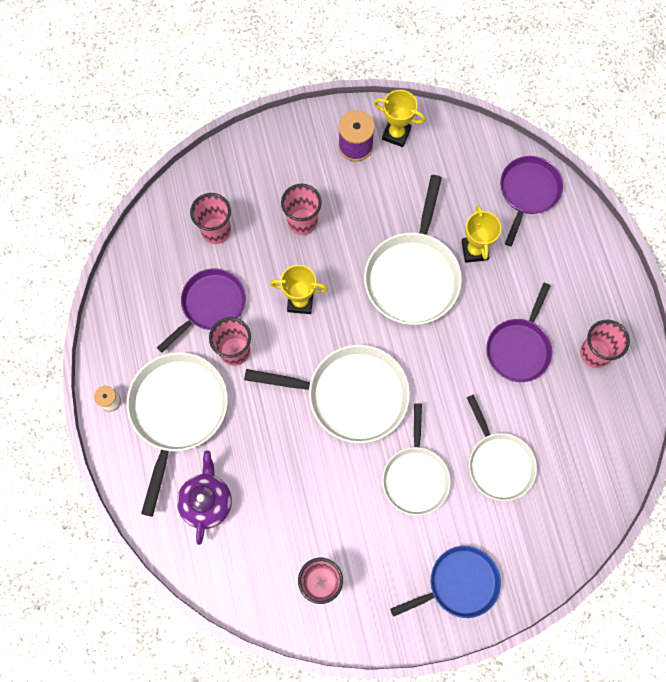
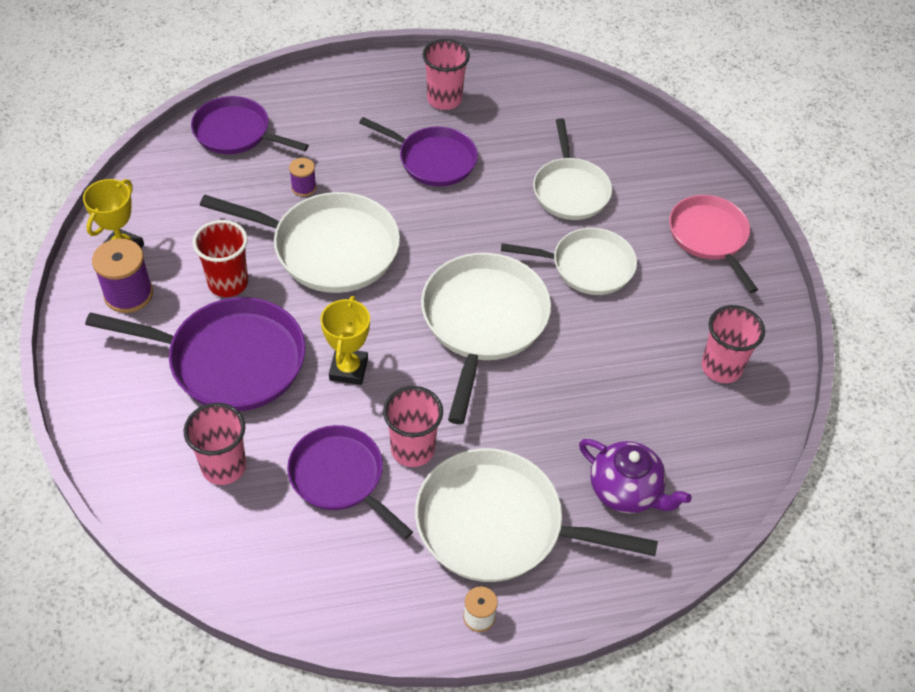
camera: 90 degrees left, 20 degrees down
purple teapot [177,451,232,545] -> purple teapot turned 150 degrees counterclockwise [579,439,692,513]
pink cup [281,184,322,235] -> purple pan [85,297,305,411]
blue pan [390,546,501,618] -> pink pan [669,195,758,293]
yellow trophy [462,205,501,263] -> purple spool [289,158,316,196]
white pan [467,394,537,501] -> white pan turned 105 degrees clockwise [533,118,612,220]
none -> red cup [192,220,248,297]

